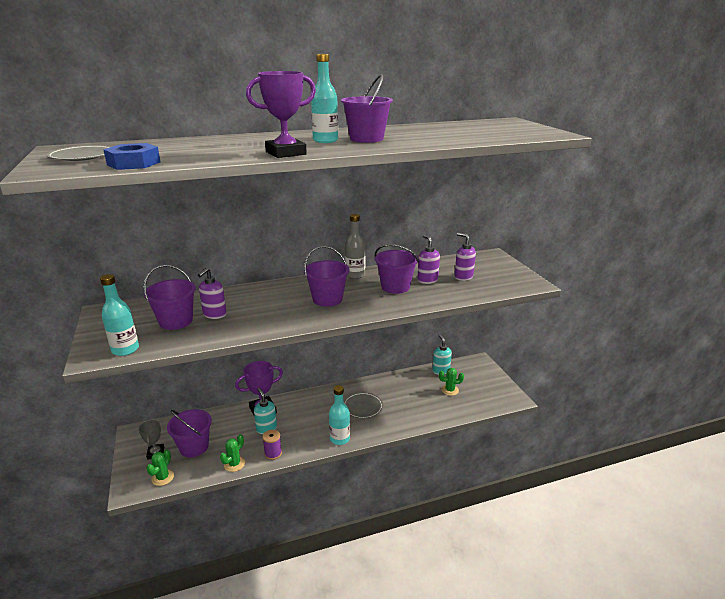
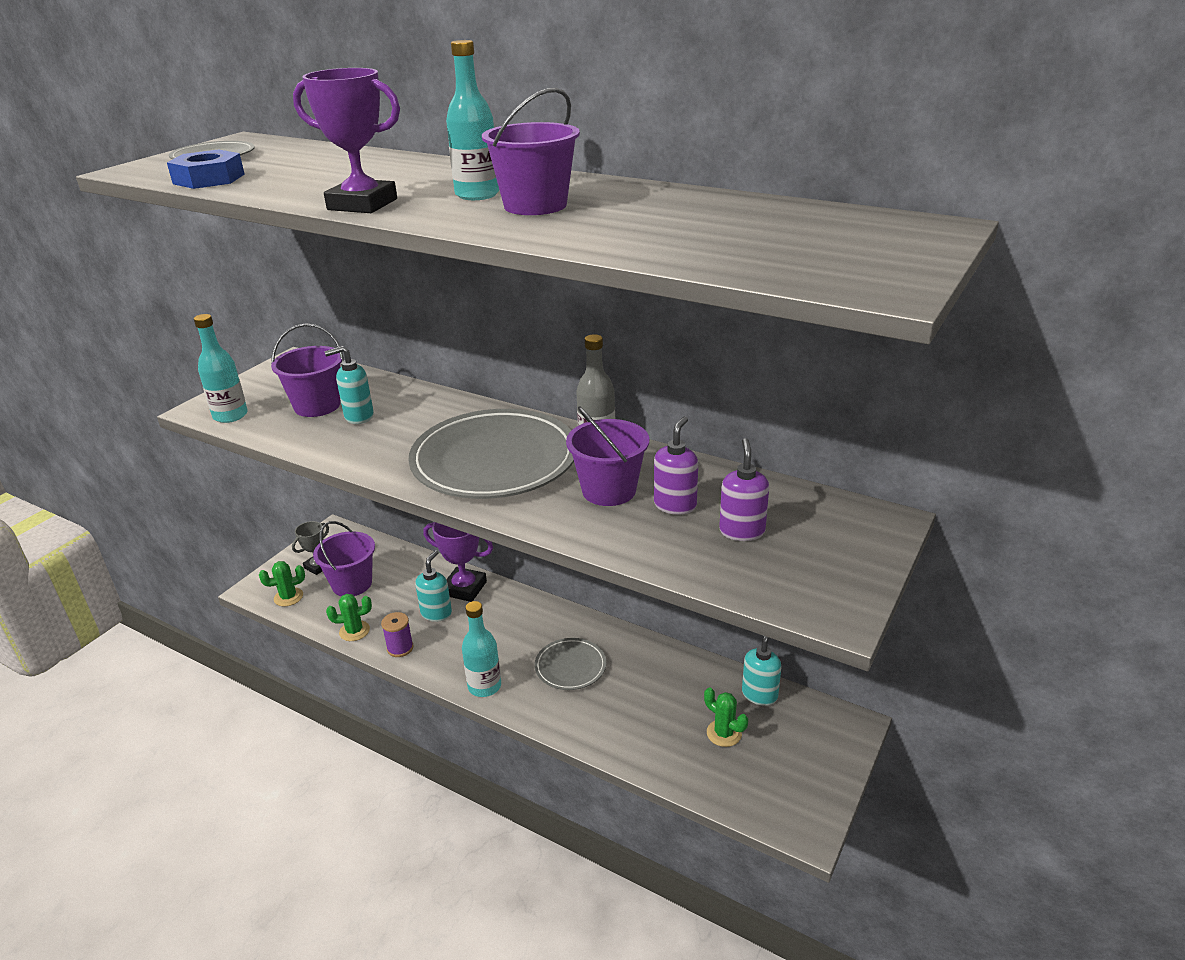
camera: 50 degrees right, 5 degrees up
purple soap dispenser [198,268,227,319] -> turquoise soap dispenser [324,346,374,424]
purple bucket [304,246,349,307] -> grey plate [408,409,574,499]

